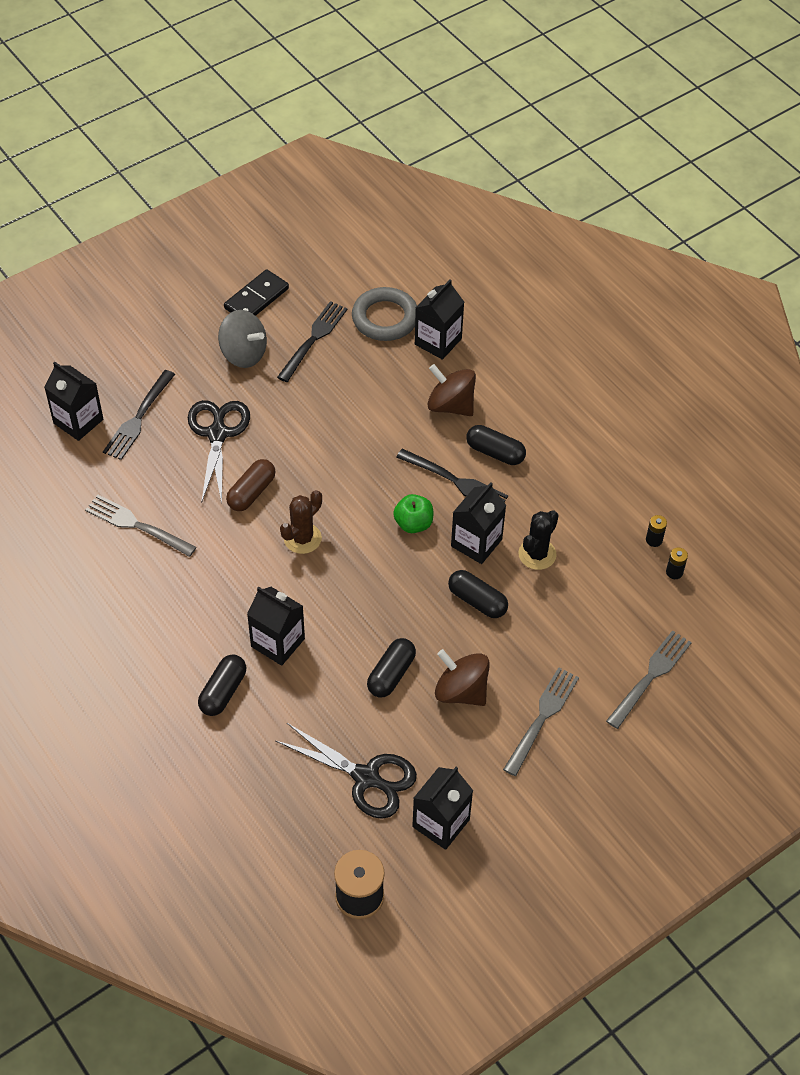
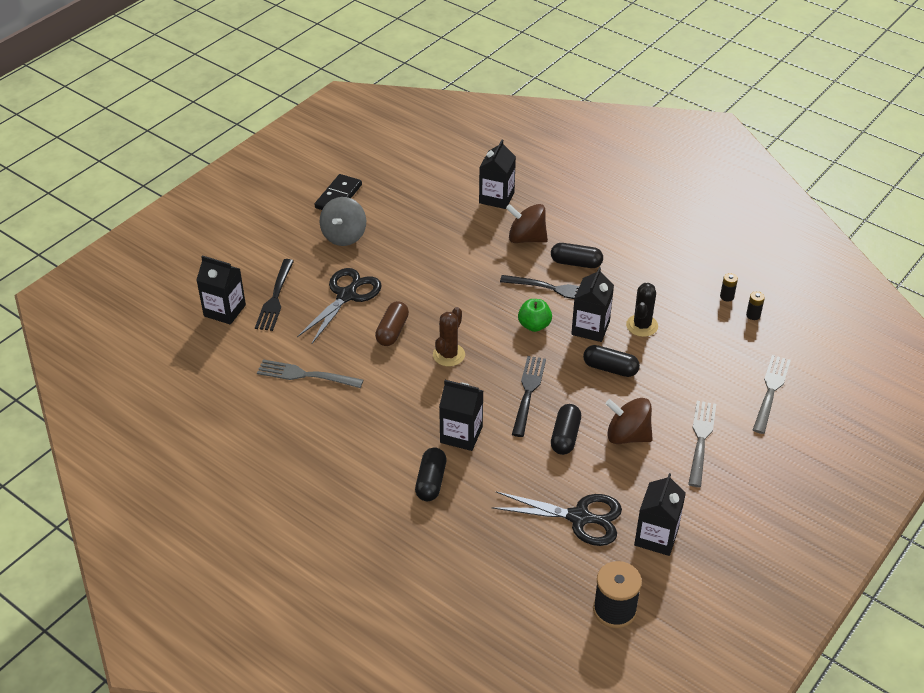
camera: 15 degrees left, 10 degrees down
black scissors [188,400,250,504] -> black scissors turned 45 degrees clockwise [297,268,382,344]
grey spinning top [218,310,267,368] -> grey spinning top turned 90 degrees clockwise [320,197,366,246]
black fork [277,301,348,382] -> black fork moved to [512,356,546,437]
grey ring [352,287,417,341] -> none

